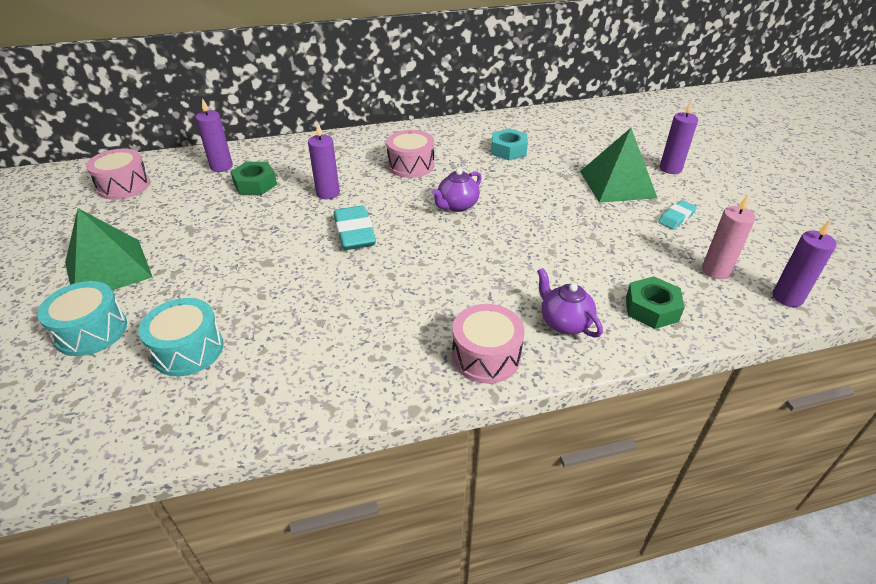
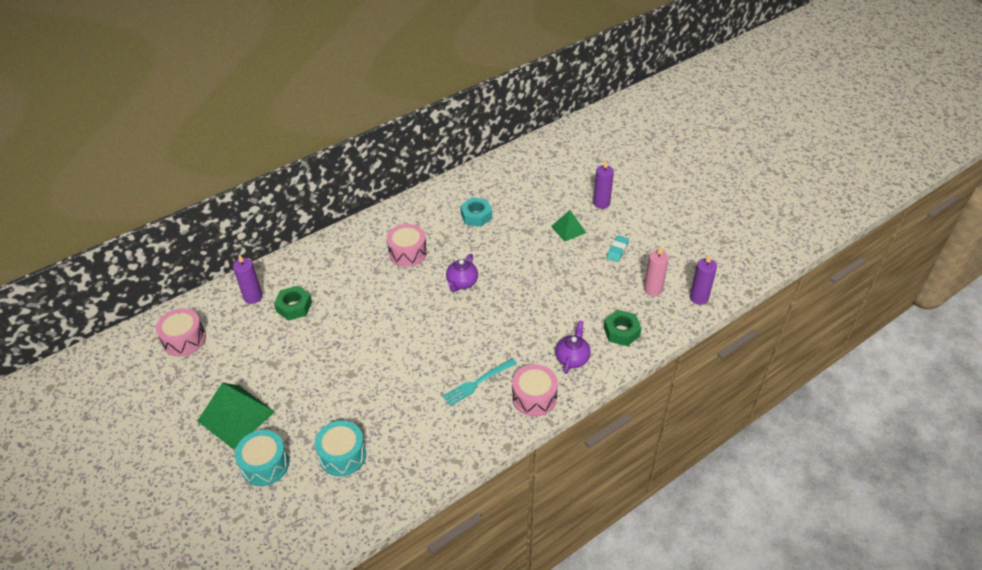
camera: 20 degrees left, 5 degrees up
purple candle [308,123,340,199] -> none
turquoise eraser [334,205,376,250] -> none
purple teapot [537,268,603,338] -> purple teapot turned 75 degrees clockwise [555,320,591,374]
green pyramid [580,128,657,203] -> green pyramid [551,210,586,242], size x0.57
none -> turquoise fork [442,358,517,406]

